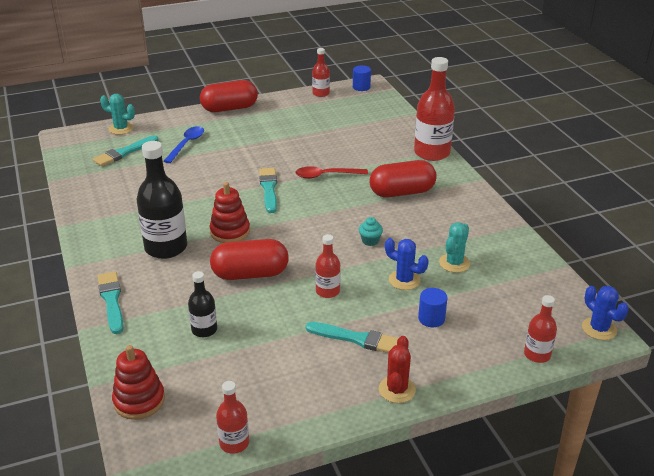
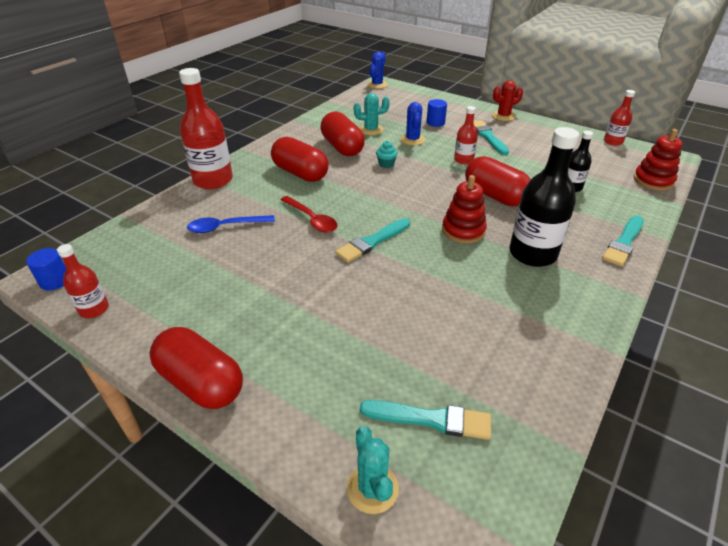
camera: 125 degrees left, 5 degrees up
blue spoon [164,126,204,163] -> blue spoon moved to [187,215,275,233]
red bottle [524,295,557,363] -> none
none -> red capsule [320,112,365,156]

